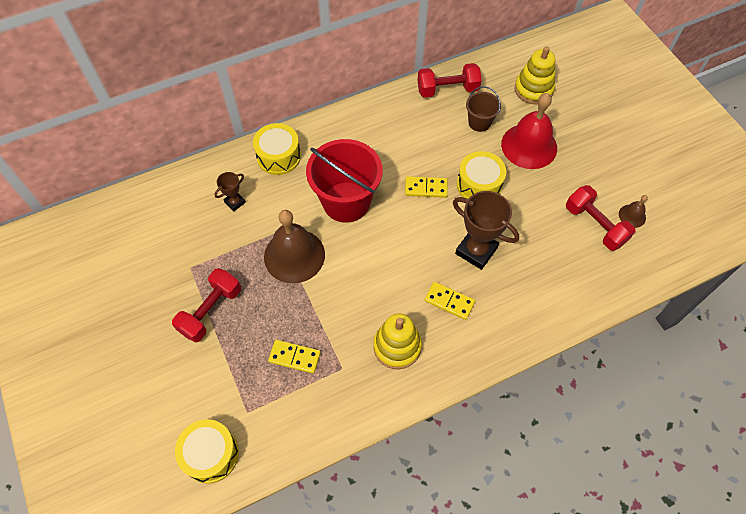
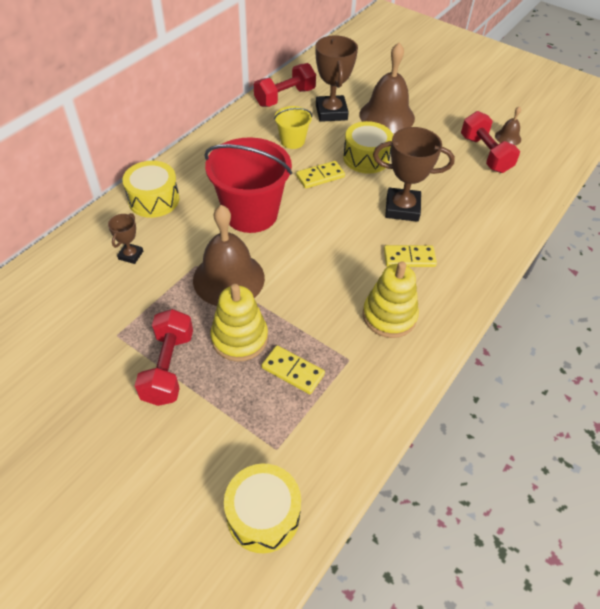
camera: 30 degrees left, 10 degrees down
yellow domino [268,340,321,374] -> yellow domino turned 45 degrees clockwise [262,345,325,394]
brown bucket [466,86,501,132] -> brown trophy [316,35,358,122]
red bell [501,93,557,169] -> brown bell [359,42,415,133]
yellow stacking toy [515,46,555,104] -> yellow stacking toy moved to [211,284,268,362]
red dumbbell [566,185,636,251] -> red dumbbell turned 45 degrees clockwise [461,111,520,173]
none -> yellow bucket [274,106,312,149]

